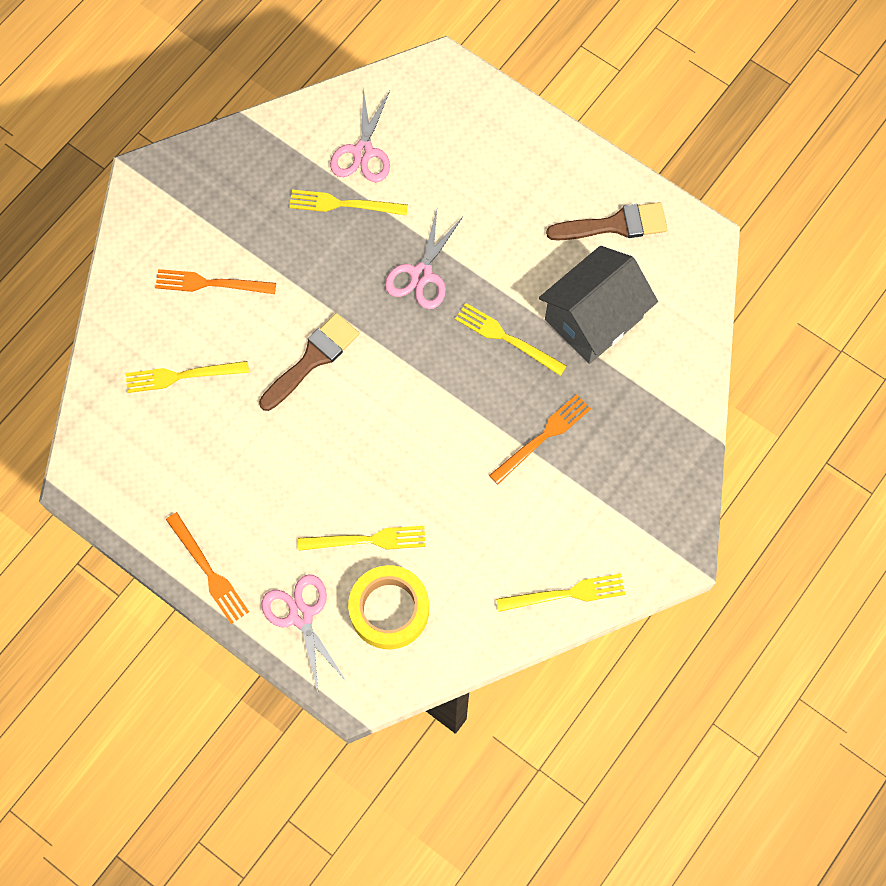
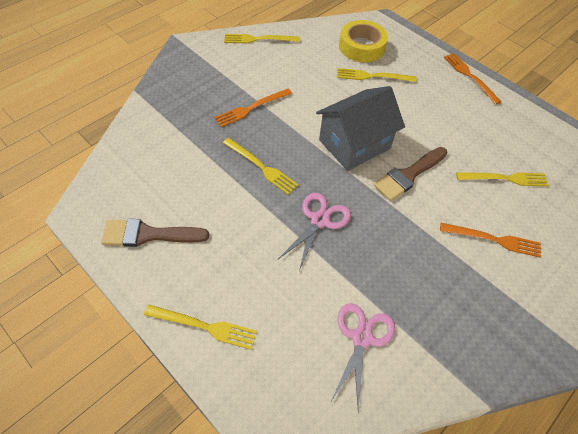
camera: 175 degrees left, 15 degrees down
pink scissors [261,575,347,692] -> none
yellow fork [289,190,408,215] -> yellow fork moved to [144,305,257,350]
grey house [539,246,658,364] -> grey house moved to [316,86,405,171]

